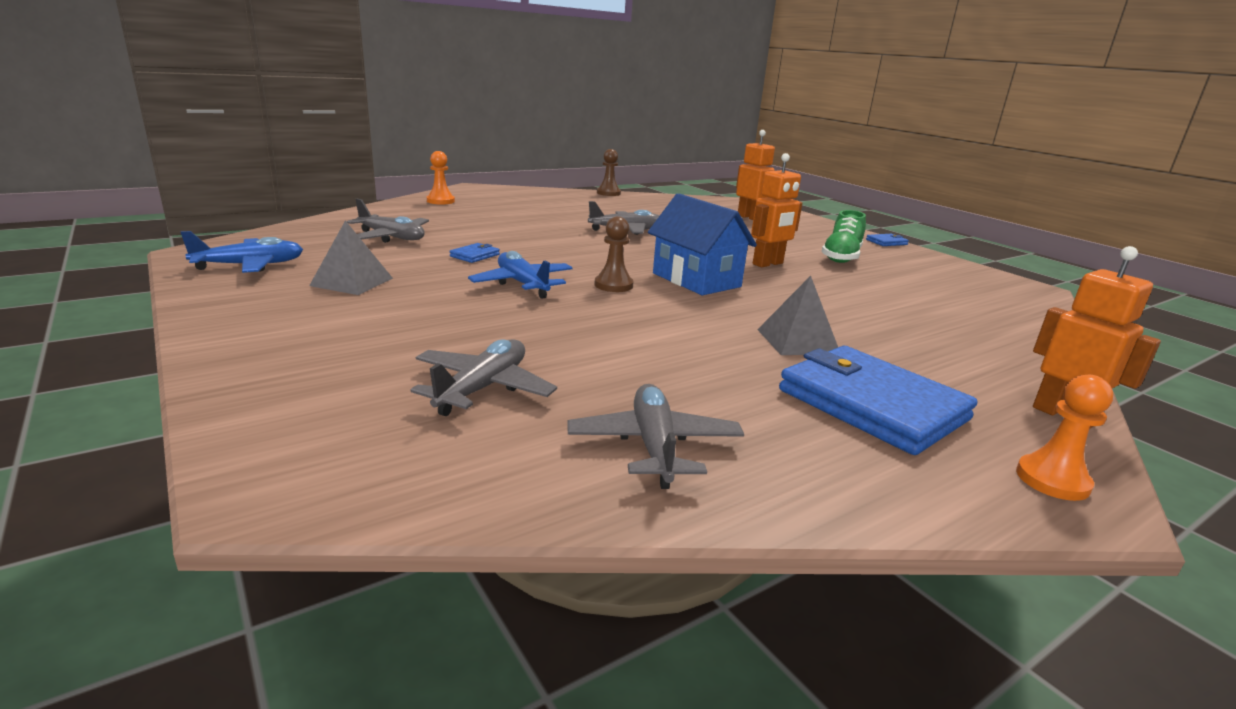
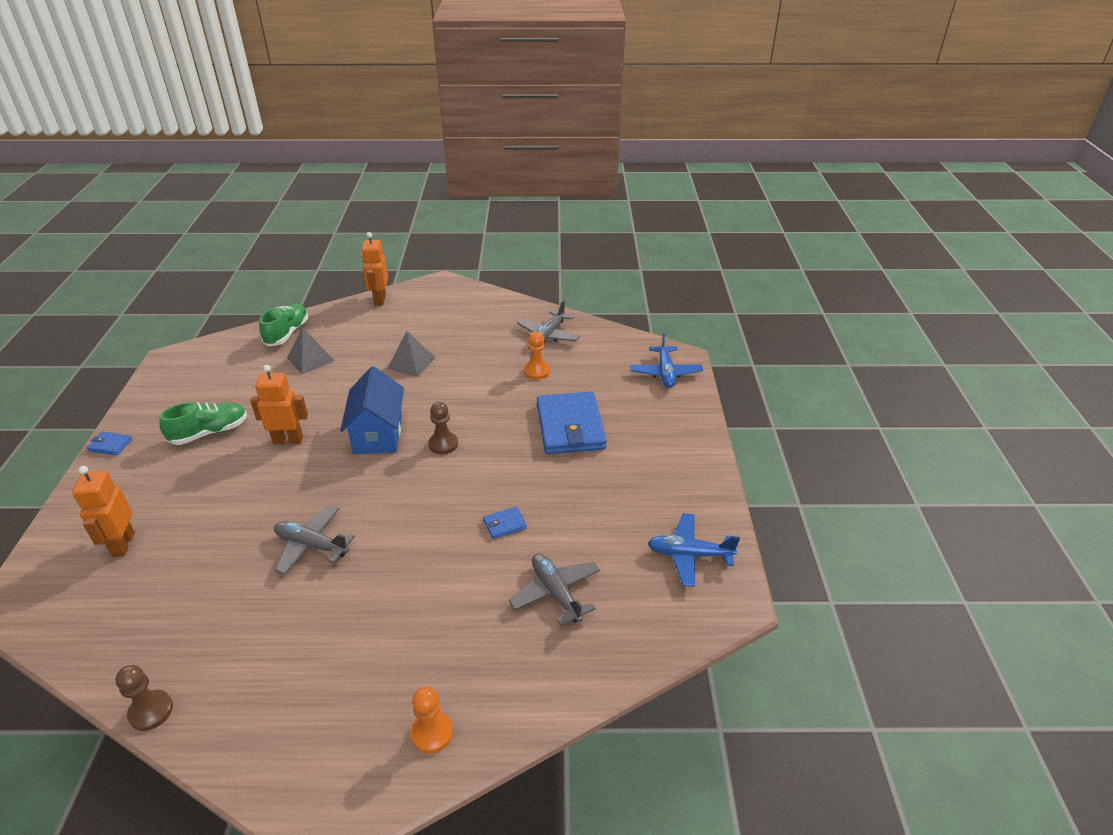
camera: 145 degrees left, 15 degrees up
grey pyramid [309,221,393,295] -> grey pyramid moved to [287,327,334,374]
grey plane [411,339,557,416] -> none
blue plane [468,251,573,299] -> blue plane moved to [630,333,703,388]
blue wallet [779,346,977,455] -> blue wallet moved to [537,392,607,454]
orange pawn [1016,375,1113,501] -> orange pawn moved to [524,331,550,380]
none -> green shoe [259,303,308,346]

